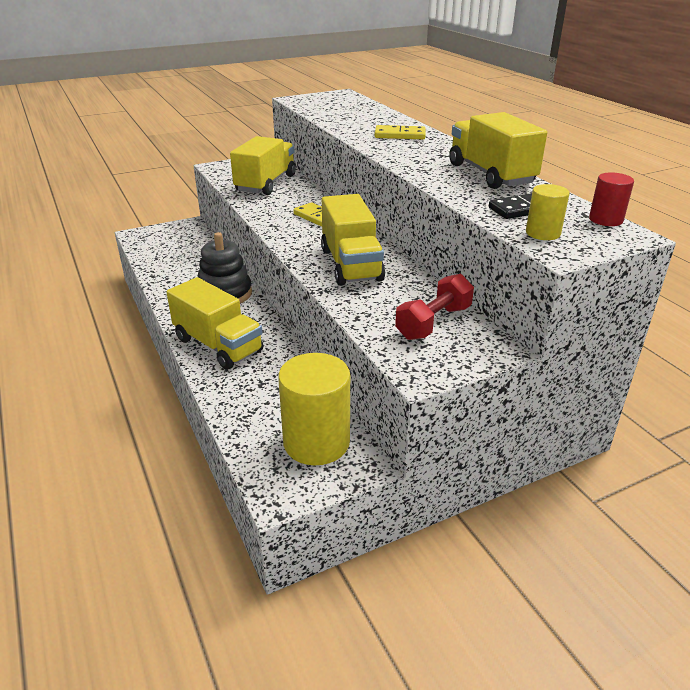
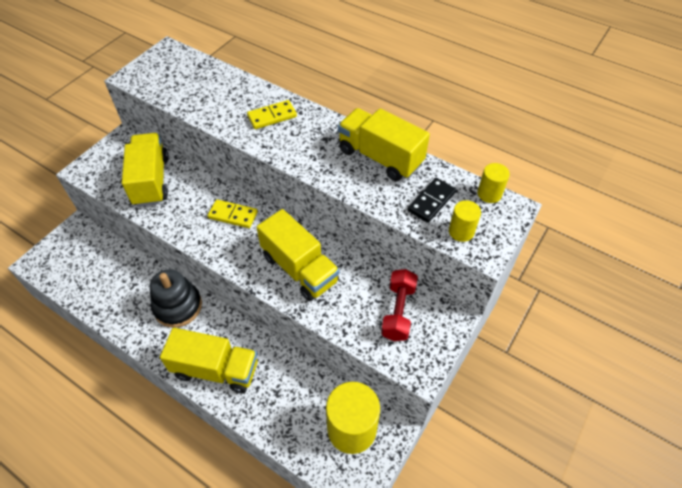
camera: 30 degrees left, 20 degrees up
red cylinder [589,172,634,226] -> yellow cylinder [477,163,510,203]

